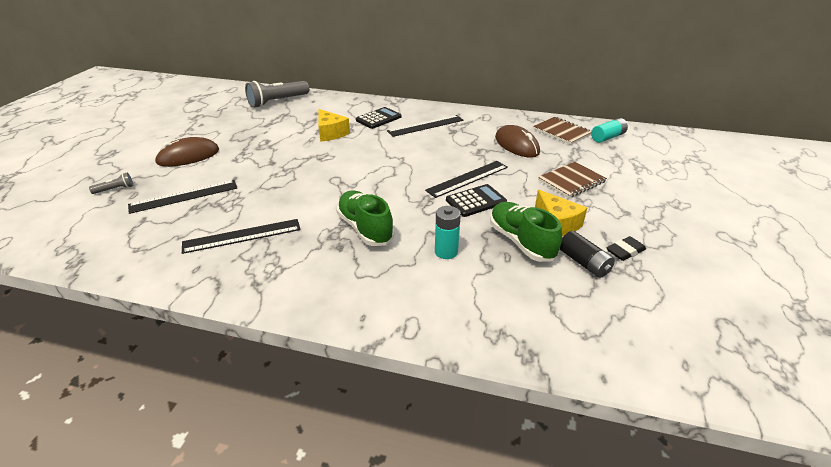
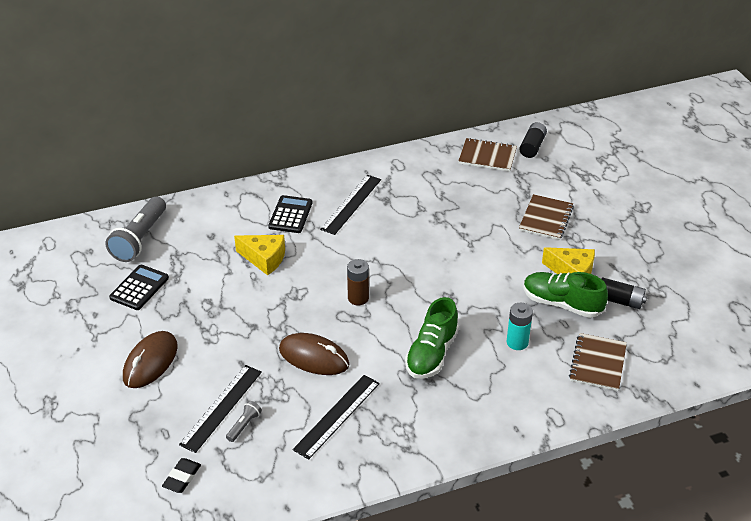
camera: 35 degrees left, 5 degrees up
grey flashlight [89,172,133,194] -> grey flashlight moved to [226,401,262,442]
green shoe [336,190,395,246] -> green shoe turned 90 degrees counterclockwise [405,297,459,379]
black ruler [425,161,508,198] -> none
black calculator [446,184,507,217] -> black calculator moved to [109,265,169,310]
brown mouse [495,125,540,158] -> brown mouse moved to [279,333,349,375]
turquoise battery [591,118,628,143] -> black battery [519,122,547,158]
black eraser [606,236,646,261] -> black eraser moved to [162,458,201,493]
none -> brown battery [347,259,369,305]
none -> brown notebook [569,333,627,391]

